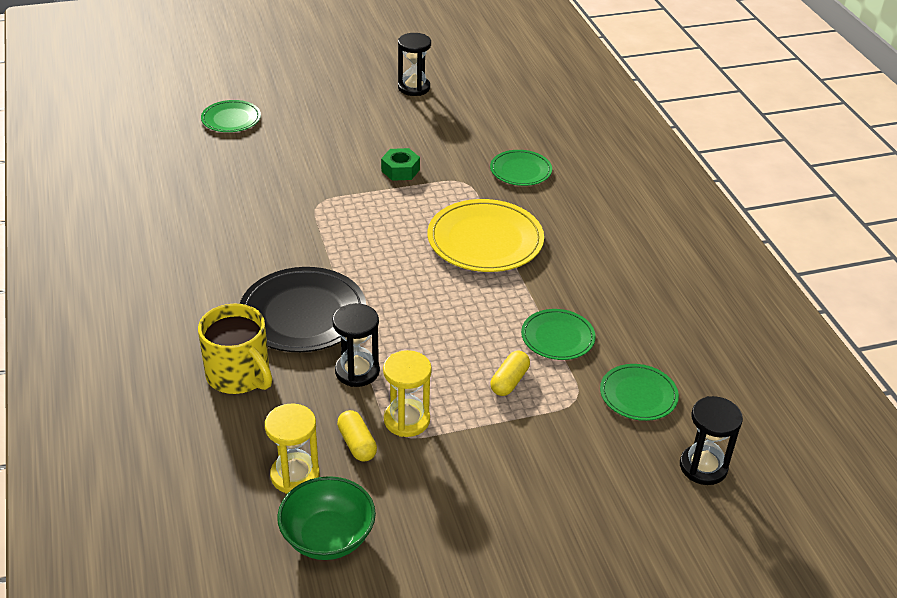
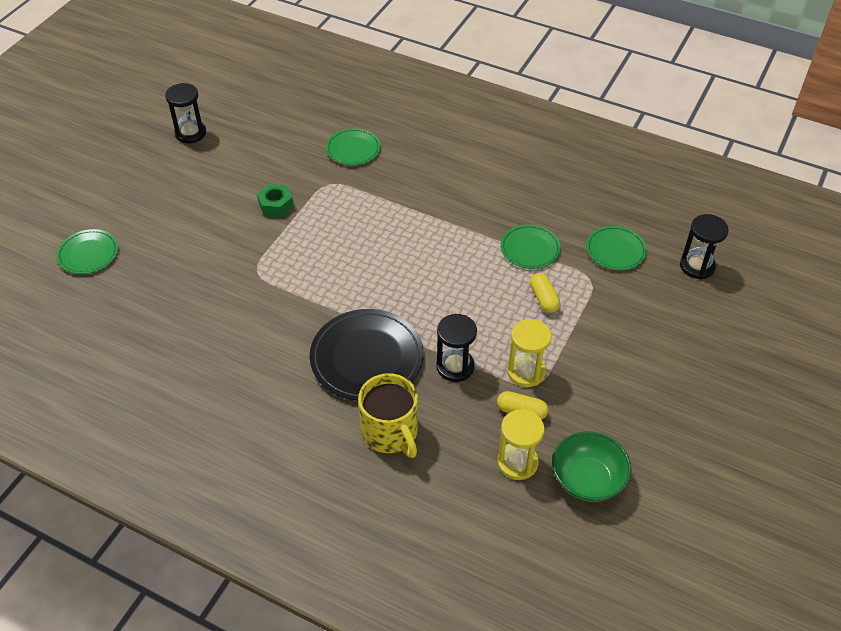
camera: 45 degrees left, 10 degrees up
yellow mug [198,304,272,394] -> yellow mug turned 60 degrees clockwise [358,373,418,458]
yellow plate [428,199,544,272] -> none

